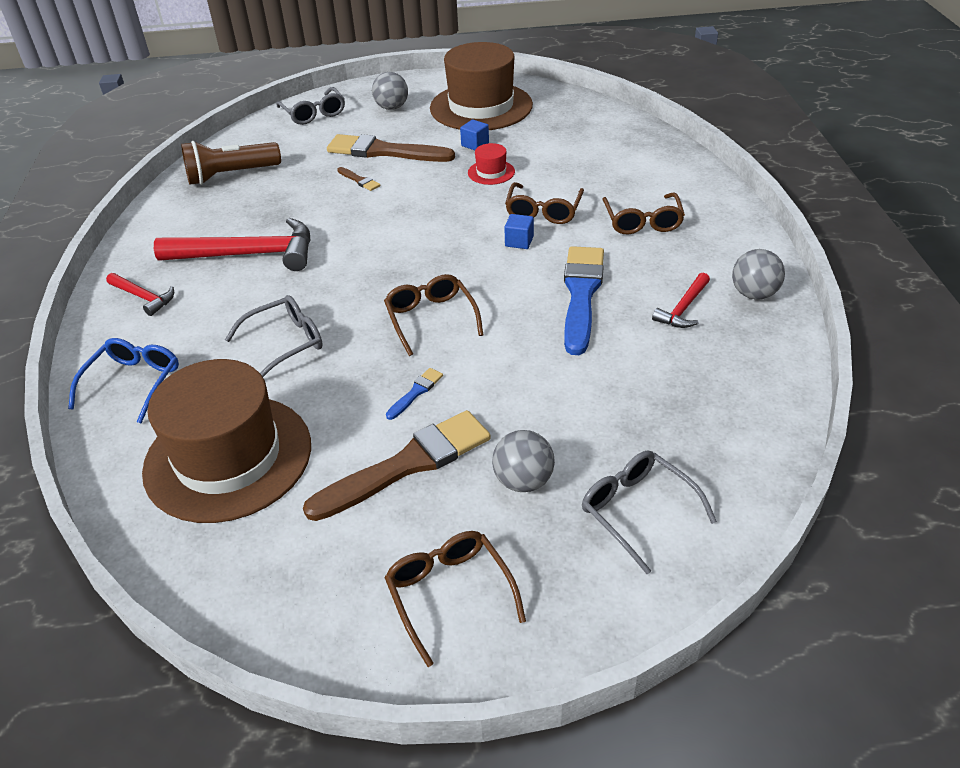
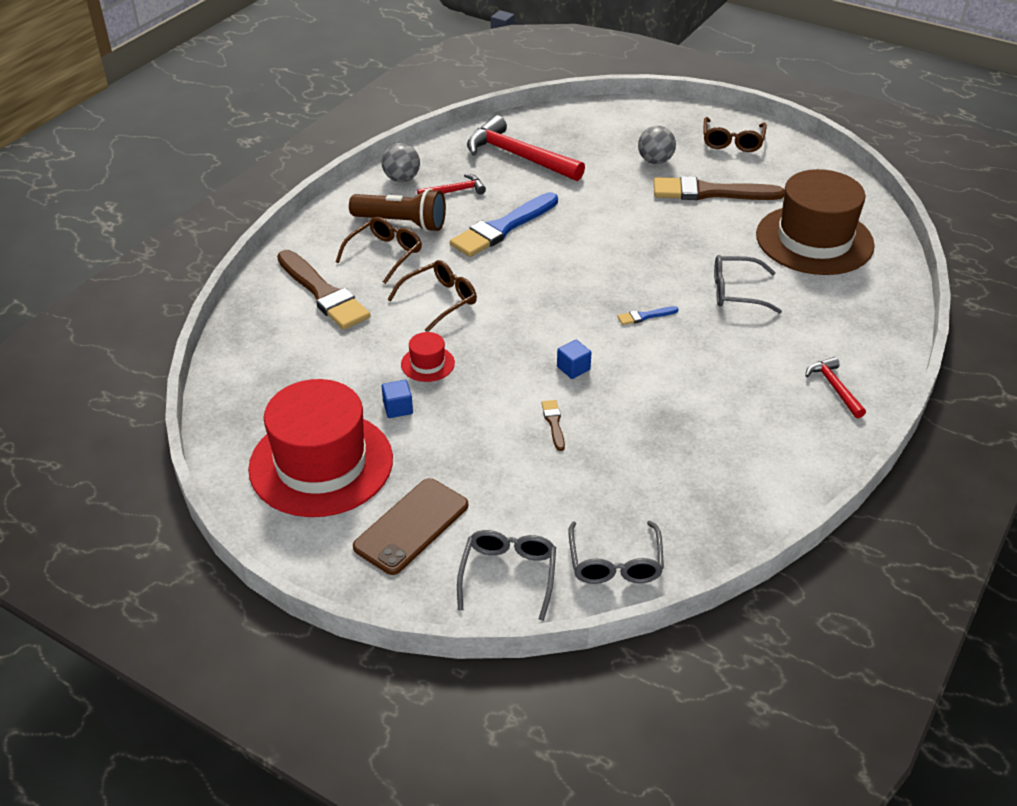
camera: 145 degrees left, 0 degrees up
blue glasses [68,338,179,423] -> none
red hammer [154,218,311,271] -> red hammer moved to [467,115,585,181]
brown flashlight [181,141,281,185] -> brown flashlight moved to [349,188,446,232]
brown brush [327,134,455,162] -> brown brush moved to [277,250,370,330]
grey ball [372,72,408,110] -> brown phone [353,478,468,575]
brown glasses [384,274,483,356] -> none
blue brush [386,368,443,420] -> blue brush moved to [617,306,679,325]
brown hat [430,42,533,130] -> red hat [248,379,393,517]
blue cube [504,214,534,249] -> blue cube moved to [557,340,592,379]
grey glasses [582,450,717,574] -> grey glasses moved to [568,521,664,584]

